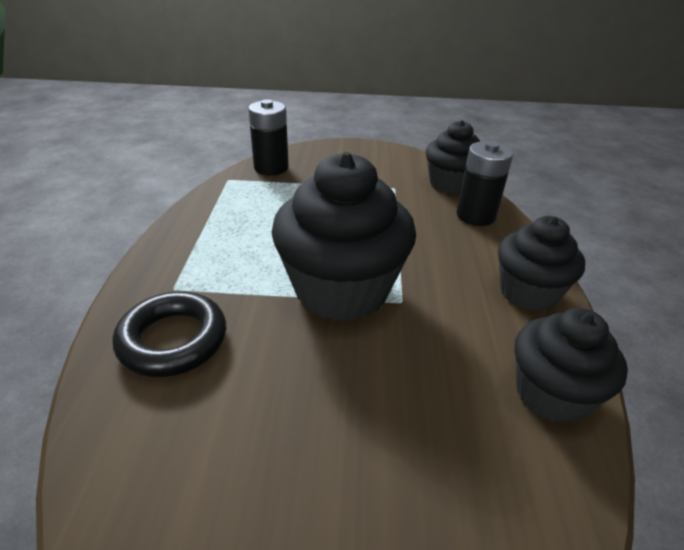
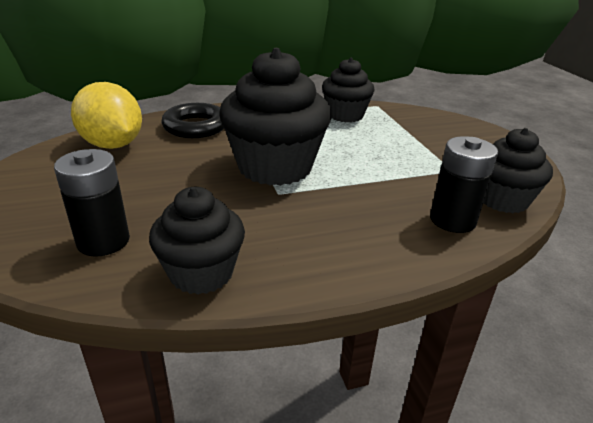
camera: 70 degrees right, 5 degrees down
black battery [248,99,289,175] -> black battery moved to [54,149,130,257]
black cupcake [498,216,585,311] -> black cupcake moved to [322,58,375,122]
none -> yellow lemon [71,82,142,149]

